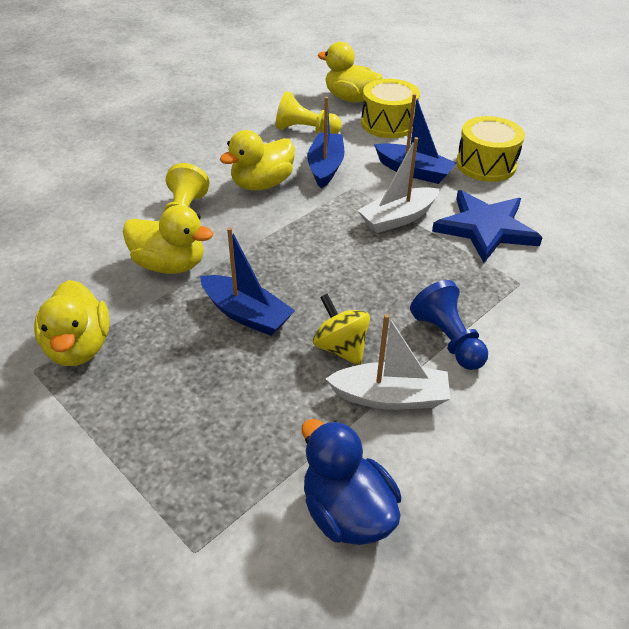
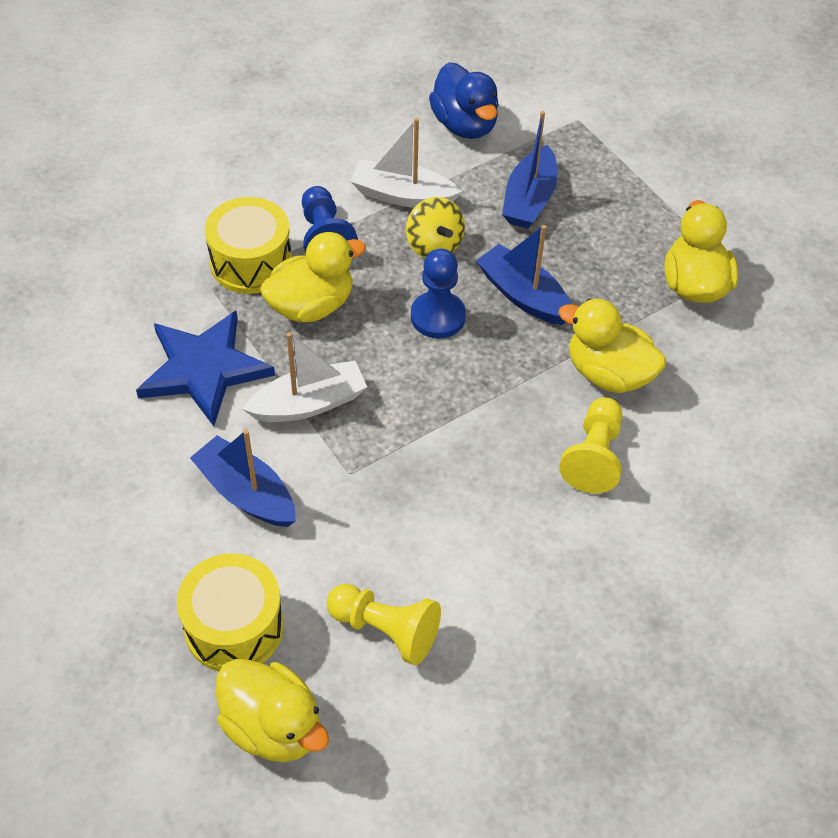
camera: 170 degrees left, 10 degrees up
yellow duck [220,130,295,190] -> yellow duck moved to [260,232,366,322]
blue boat [307,97,345,188] -> blue boat moved to [502,111,558,229]
yellow drum [456,116,525,182] -> yellow drum moved to [205,197,292,294]
none -> blue pawn [411,249,466,338]

